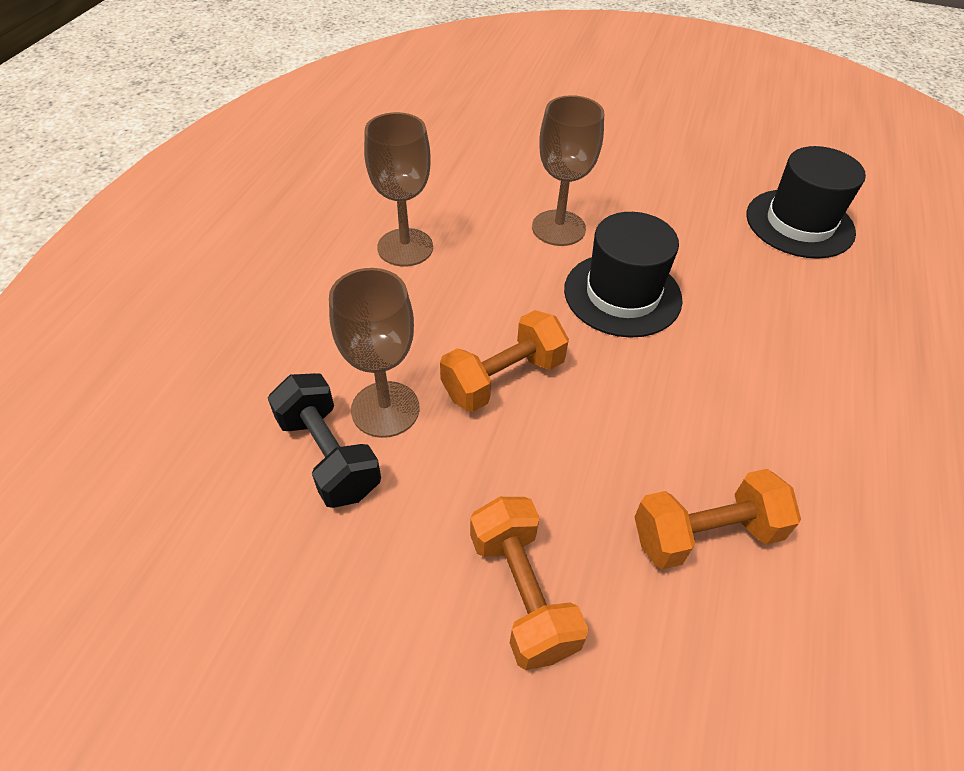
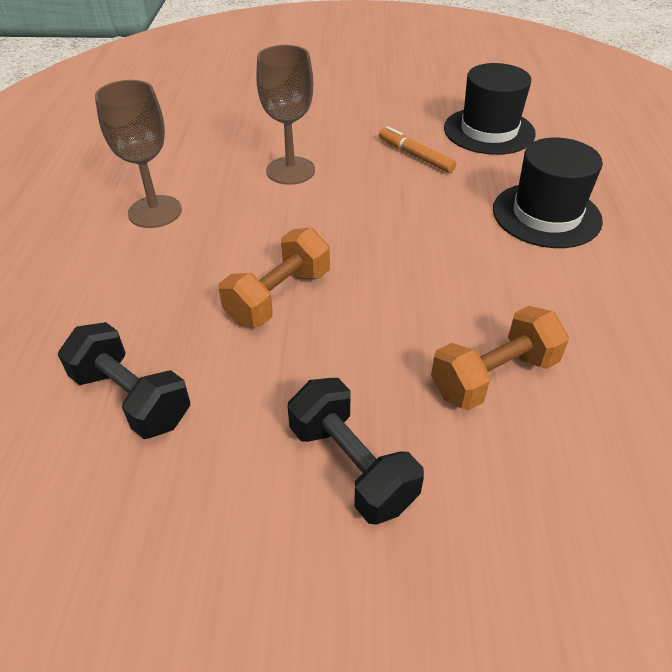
camera: 15 degrees left, 5 degrees down
brown goblet [329,268,419,438] -> none
orange dumbbell [470,497,588,670] -> black dumbbell [287,378,424,525]
black hat [564,212,683,338] -> black hat moved to [493,137,603,248]
none -> orange marker [379,126,456,173]

